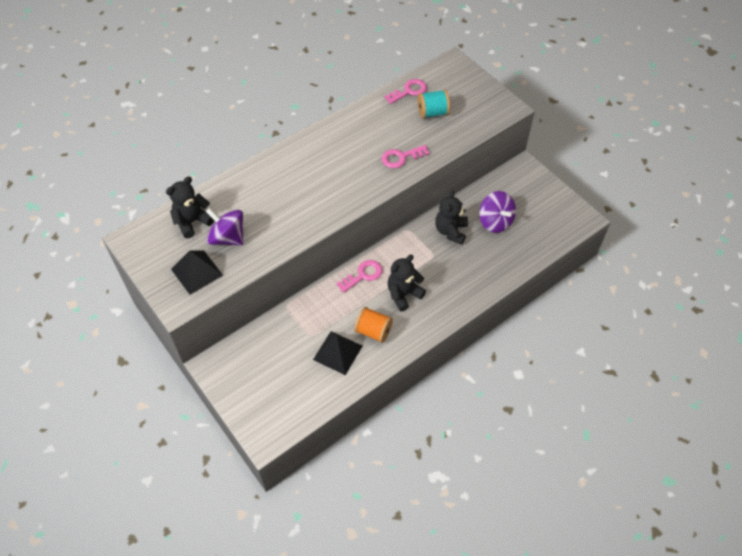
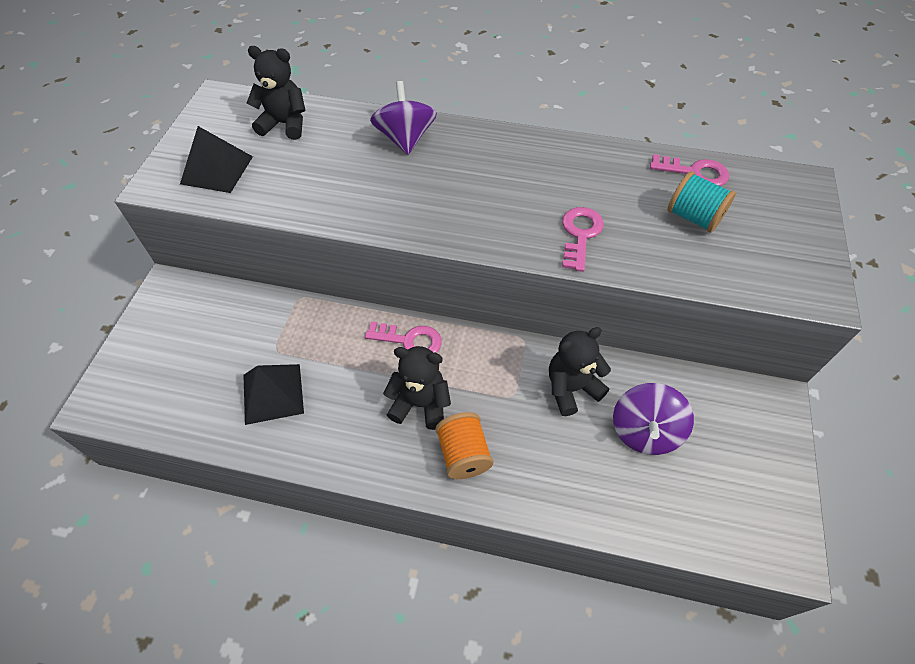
camera: 50 degrees right, 0 degrees up
purple spinning top [206,208,243,246] -> purple spinning top moved to [370,81,437,155]
orange spool [354,307,393,343] -> orange spool moved to [436,412,493,479]
pink key [381,145,430,168] -> pink key turned 75 degrees clockwise [562,207,604,272]

